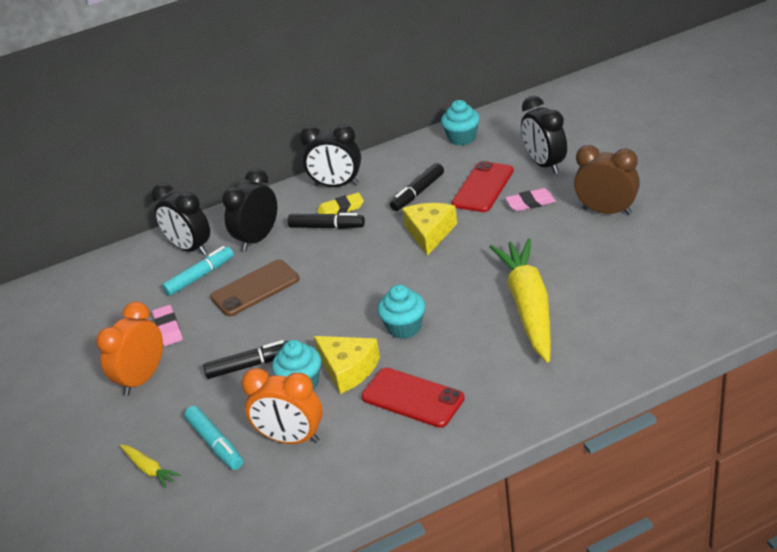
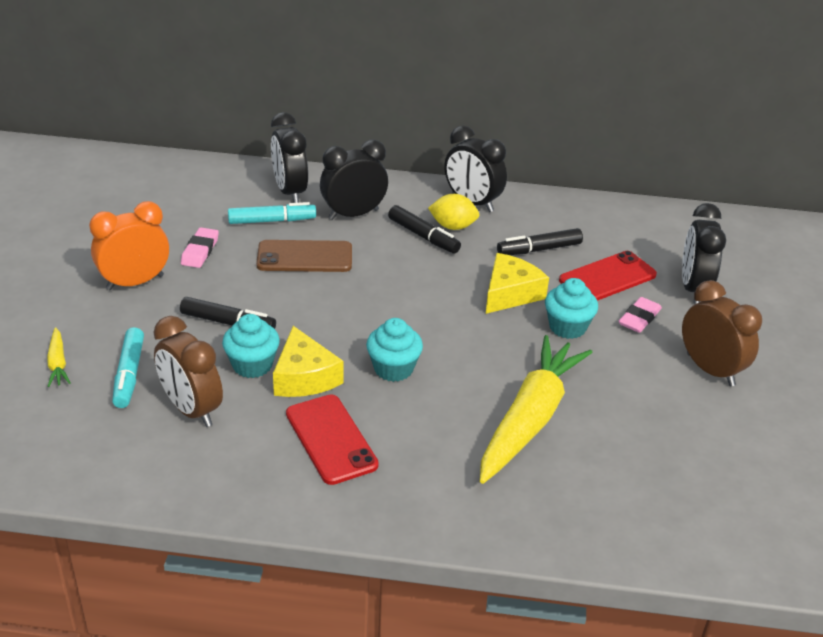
camera: 25 degrees right, 0 degrees up
orange clock [241,368,323,444] -> brown clock [153,316,223,427]
yellow eraser [317,192,364,215] -> yellow lemon [428,194,479,230]
turquoise cupcake [441,100,480,146] -> turquoise cupcake moved to [545,278,598,339]
pink eraser [506,188,556,211] -> pink eraser turned 75 degrees counterclockwise [619,297,662,333]

